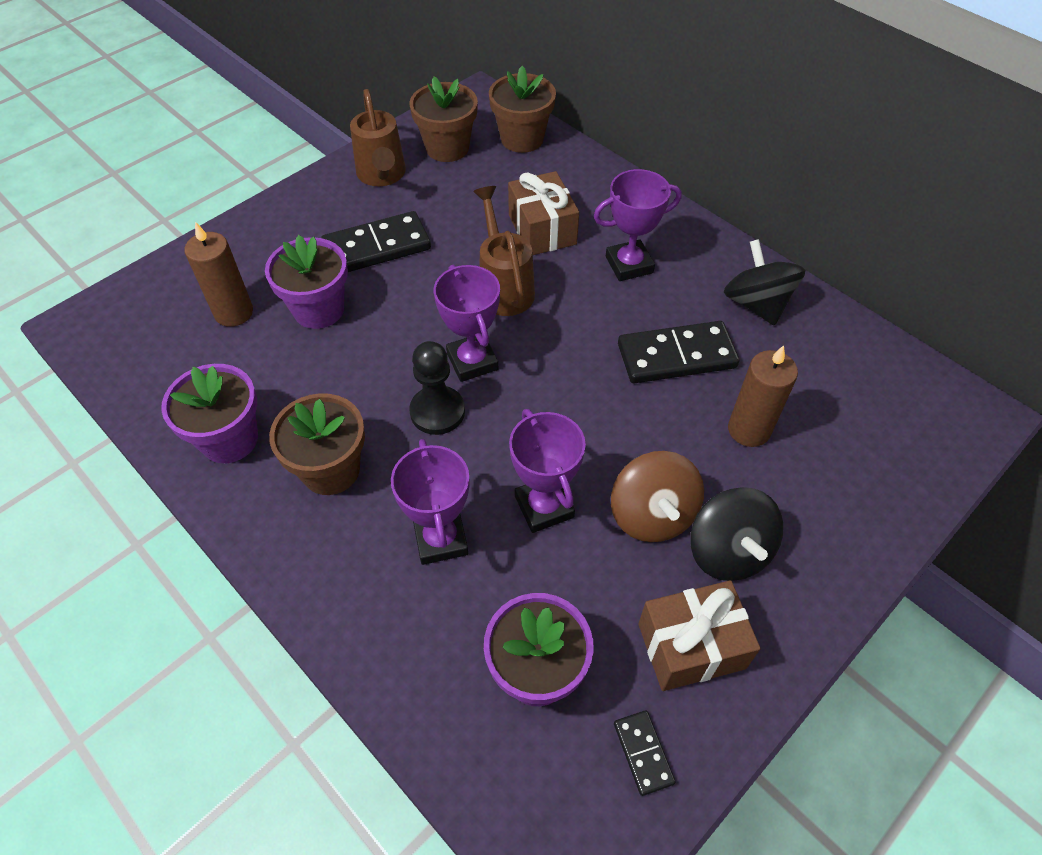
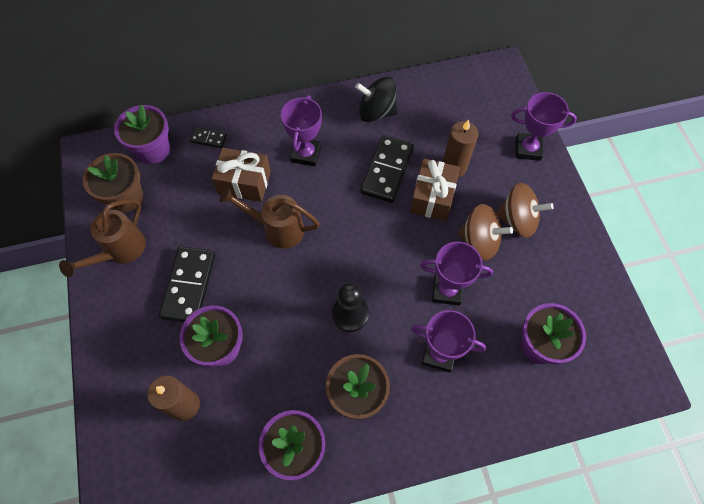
camera: 60 degrees left, 10 degrees up
brown watering can [350,89,406,186] -> brown watering can turned 105 degrees clockwise [59,199,146,277]
purple trophy [434,265,500,382] -> purple trophy moved to [511,92,577,161]
brown flower pot [489,66,556,153] -> purple flower pot [114,105,170,164]
black domino [614,710,675,796] -> black domino moved to [190,127,227,148]
brown gift [638,580,761,691] -> brown gift moved to [410,158,460,221]
black spinning top [691,487,783,581] -> brown spinning top [496,183,554,238]

